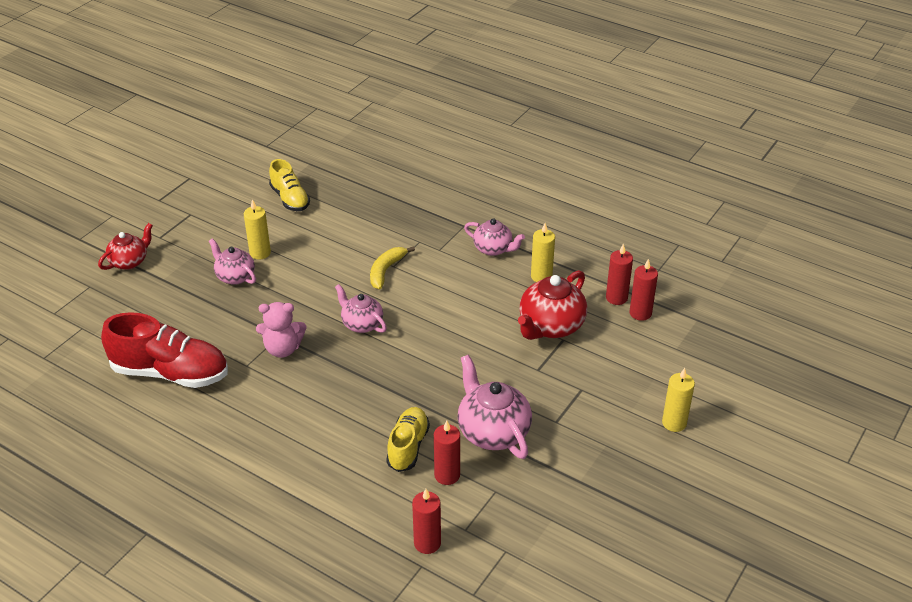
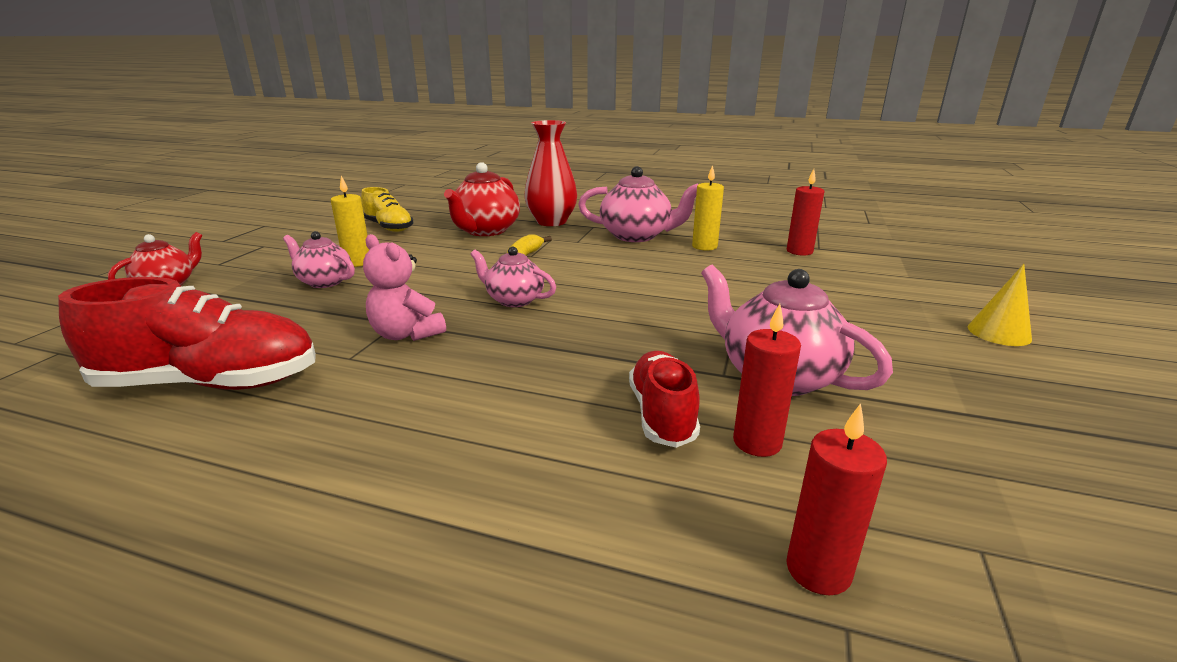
camera: 15 degrees left, 15 degrees down
pink teddy bear [256,302,307,358] -> pink teddy bear turned 60 degrees clockwise [363,234,446,341]
yellow shoe [386,407,430,472] -> red shoe [629,351,700,448]
pink teapot [464,218,525,256] -> pink teapot [578,166,698,242], size x1.60
red teapot [518,270,587,340] -> red teapot moved to [444,162,520,236]
red candle [630,259,658,321] -> none
yellow candle [662,368,695,432] -> yellow cone [968,264,1032,346]
none -> red vase [524,120,577,226]

